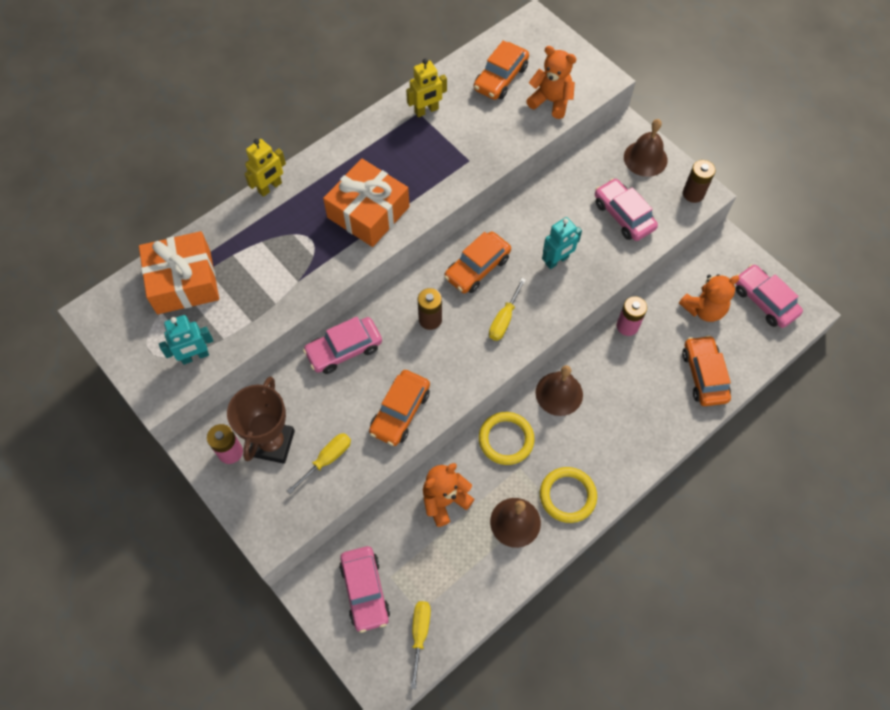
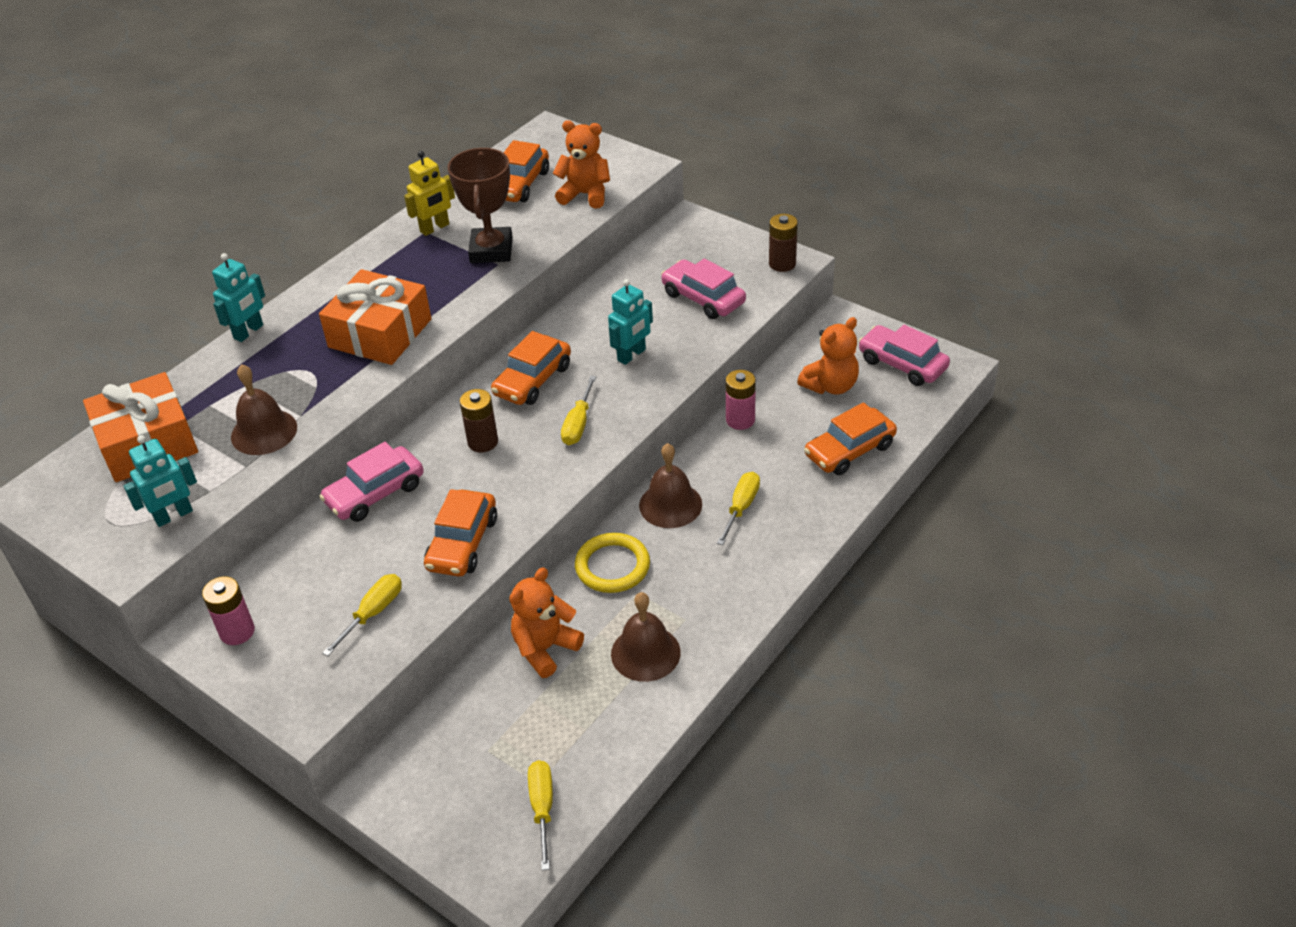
camera: 10 degrees left, 20 degrees down
brown trophy [227,376,295,464] -> brown trophy moved to [448,148,513,263]
yellow robot [244,139,286,197] -> turquoise robot [212,253,265,342]
pink car [339,546,390,633] -> none
yellow ring [540,467,597,523] -> none
brown bell [624,119,668,177] -> brown bell moved to [231,364,297,455]
orange car [682,335,731,406] -> orange car turned 105 degrees counterclockwise [804,402,897,475]
none -> yellow screwdriver [717,472,760,545]

